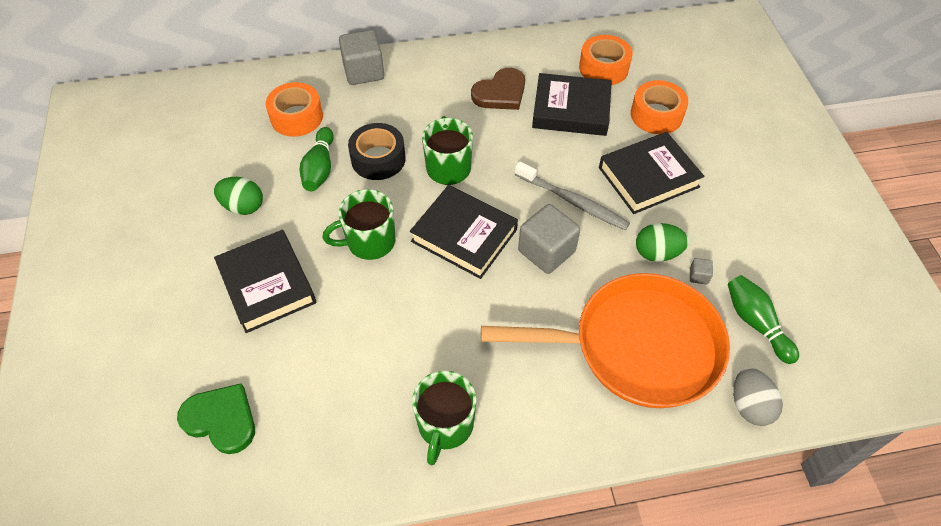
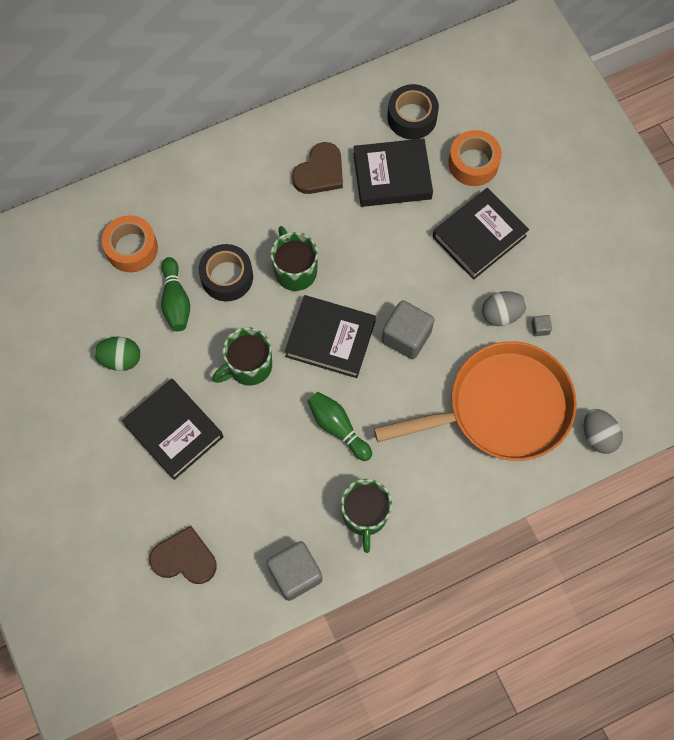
camera: 15 degrees left, 15 degrees up
green heart [177,383,255,454] -> brown heart [149,526,217,584]
grey cube [339,30,384,85] -> grey cube moved to [267,541,322,601]
grey toothbrush [515,162,630,231] -> none
orange tape [579,35,633,85] -> black tape [387,84,439,139]
green egg [636,223,689,262] -> grey egg [482,291,527,326]
green bowling pin [728,275,799,364] -> green bowling pin moved to [307,392,372,461]

